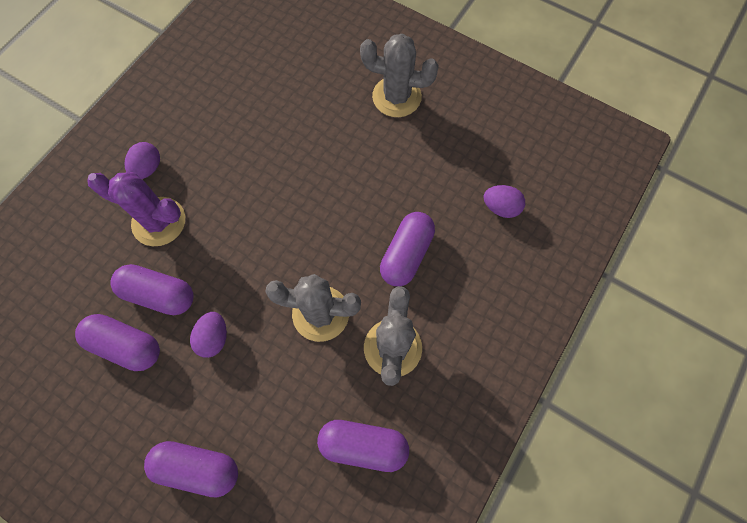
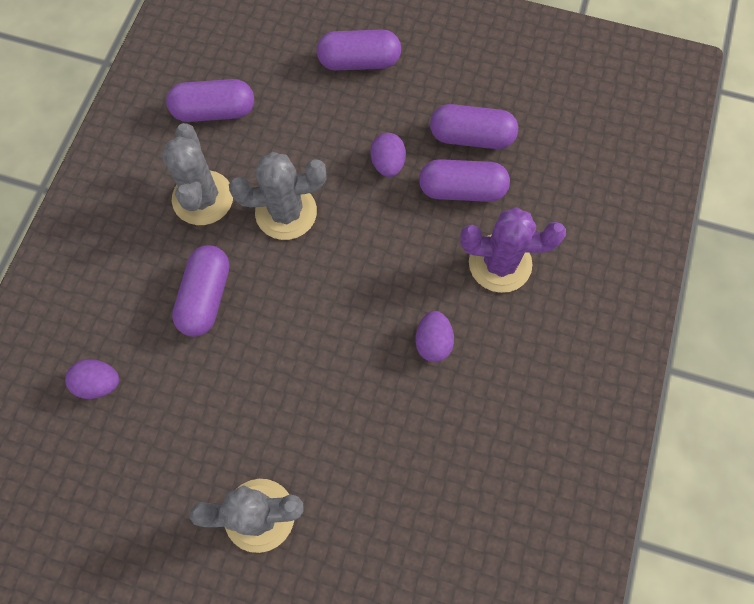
camera: 165 degrees right, 0 degrees up
purple egg [124,142,160,179] -> purple egg moved to [415,311,454,362]

